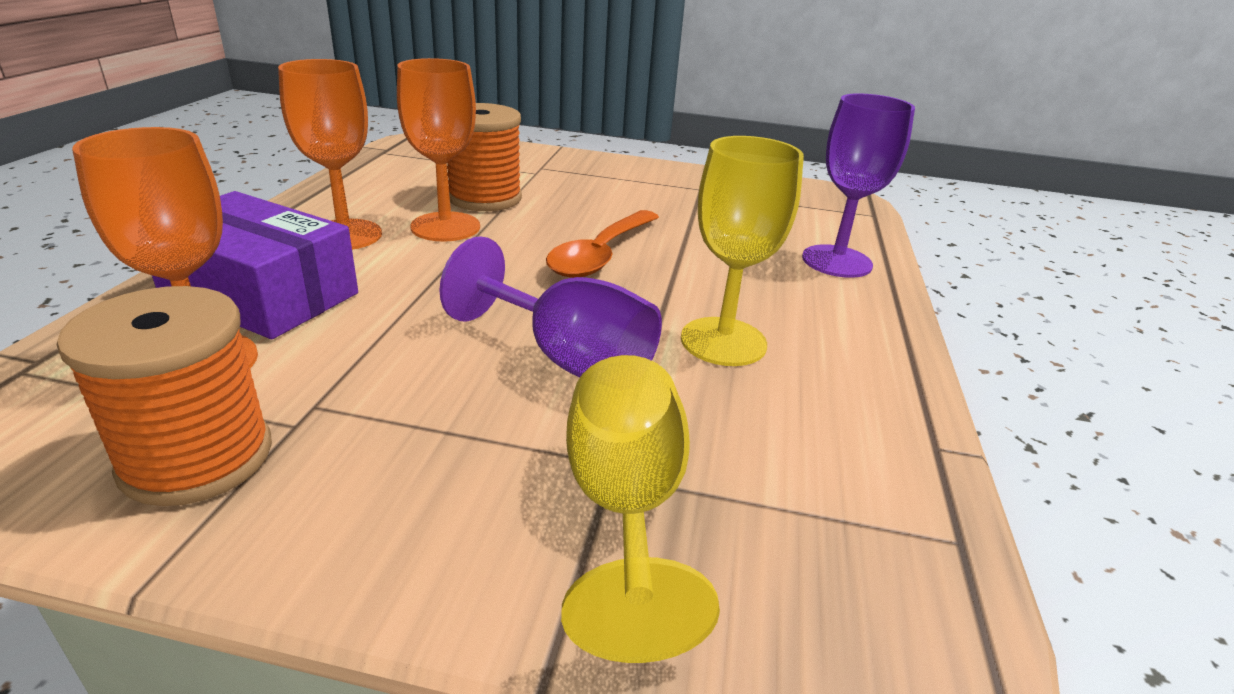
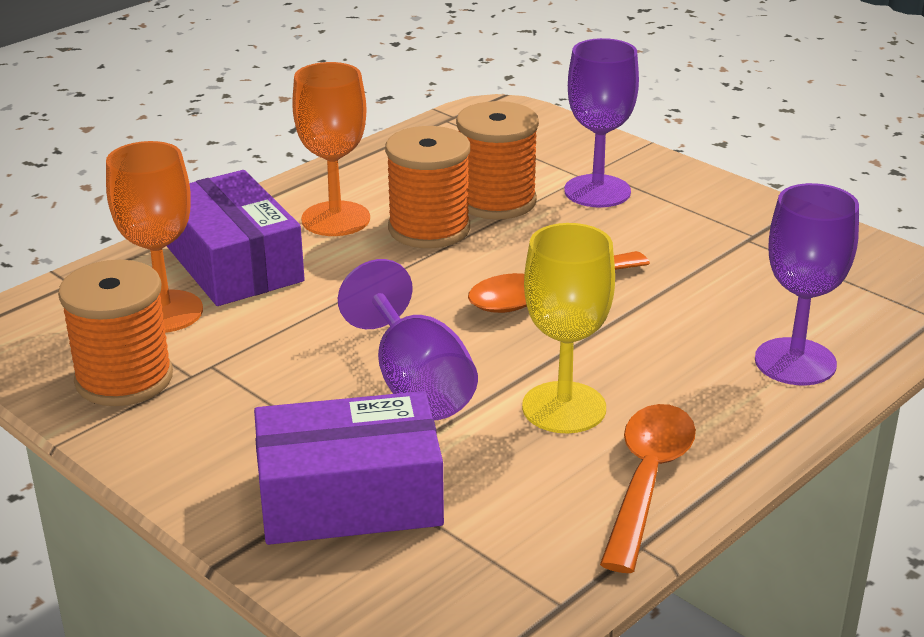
camera: 35 degrees right, 0 degrees up
orange goblet [397,58,480,242] -> orange spool [385,126,470,248]
yellow goblet [561,355,720,663] -> purple box [254,391,444,545]
none -> purple goblet [564,38,639,208]
none -> orange spoon [600,404,696,573]

